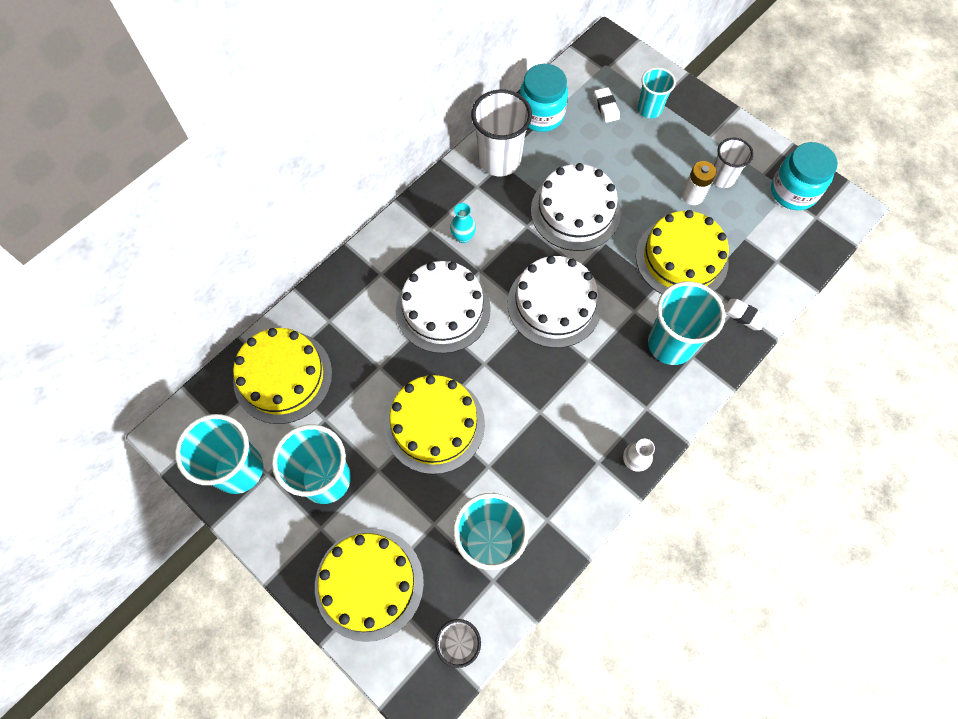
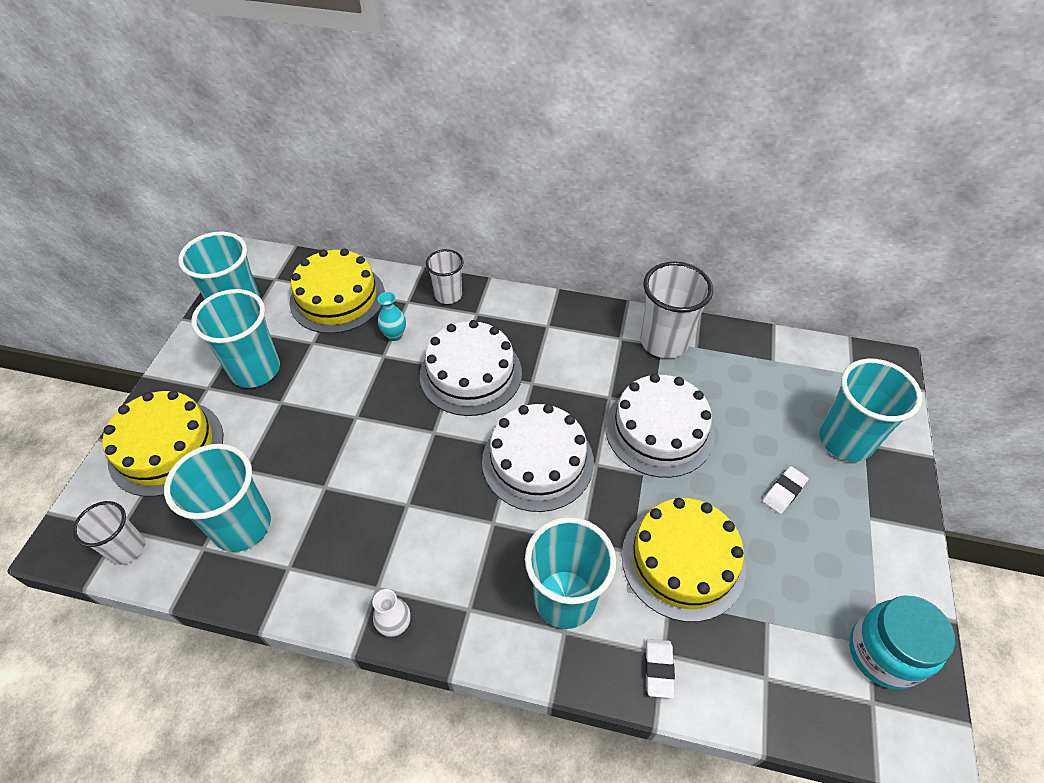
camera: 60 degrees right, 15 degrees down
yellow cake [384,375,485,474] -> none
turquoise vase [450,203,476,243] -> turquoise vase moved to [378,292,406,341]
turquoise jar [520,64,568,132] -> none
white eraser [594,87,620,123] -> white eraser moved to [763,466,809,514]
turquoise cup [638,67,676,118] -> turquoise cup [819,359,923,462], size x1.67
white battery [682,161,716,205] -> none
white cup [712,138,753,188] -> white cup moved to [426,249,463,304]

